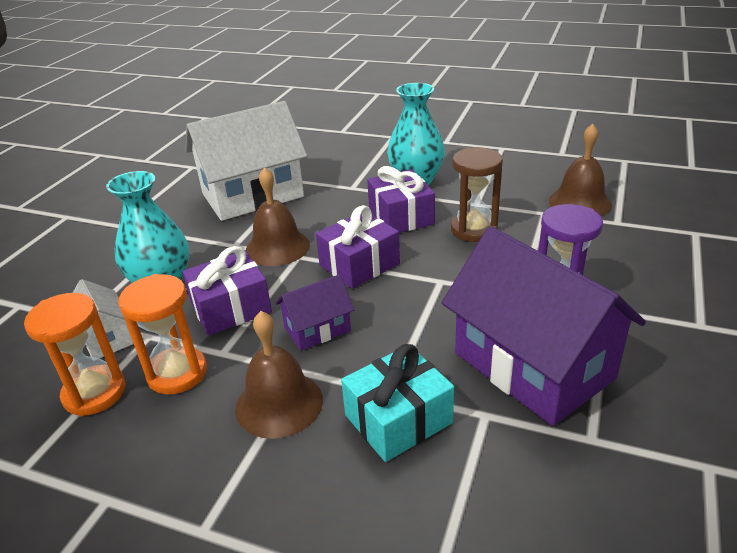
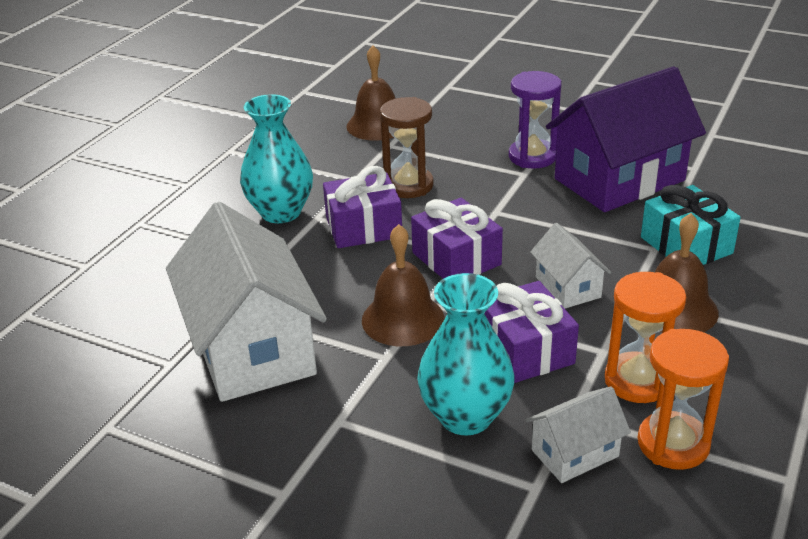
camera: 85 degrees left, 0 degrees up
purple house [276,274,354,351] -> white house [530,223,611,309]

